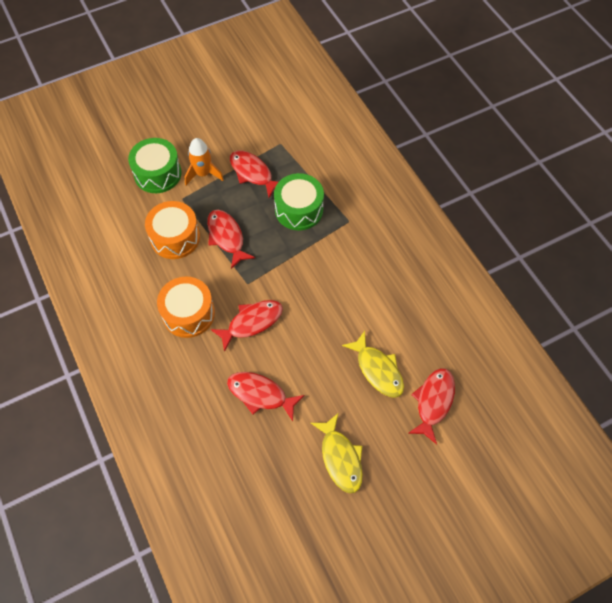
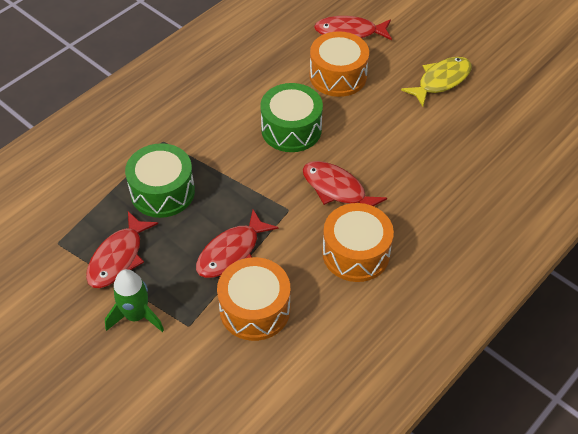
camera: 110 degrees left, 10 degrees down
green drum [128,138,182,193] -> green drum moved to [260,83,323,152]
orange rocket [185,138,224,185] -> green rocket [105,269,164,332]
red fish [227,372,305,421] -> none
yellow fish [342,331,404,398] -> orange drum [310,31,369,97]

